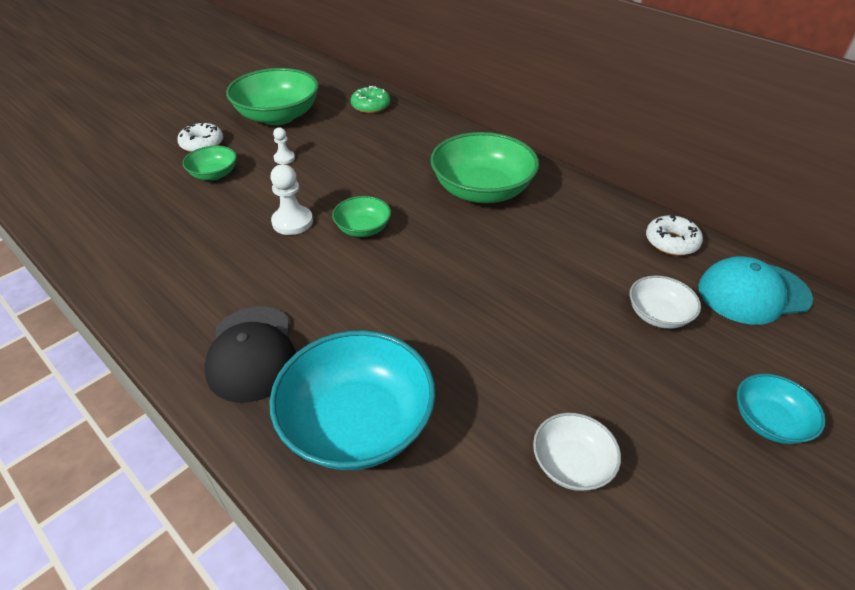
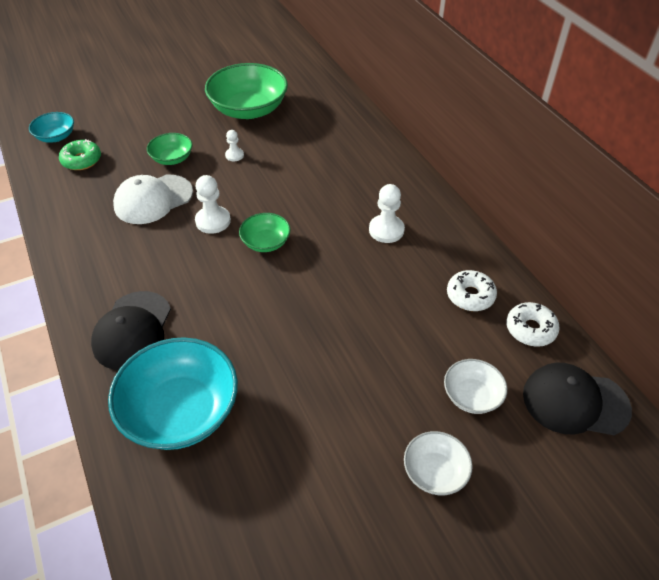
camera: 20 degrees right, 5 degrees up
white donut [177,123,223,152] -> white donut moved to [447,270,497,311]
green donut [351,86,390,113] -> green donut moved to [59,139,101,170]
green bowl [430,132,539,203] -> white pawn [369,184,405,243]
white bowl [533,413,621,491] -> white bowl moved to [404,431,473,495]
turquoise cap [698,256,813,325] -> black cap [523,363,632,435]
turquoise bowl [737,374,826,444] -> turquoise bowl moved to [29,112,74,143]
none -> white cap [113,175,193,224]

